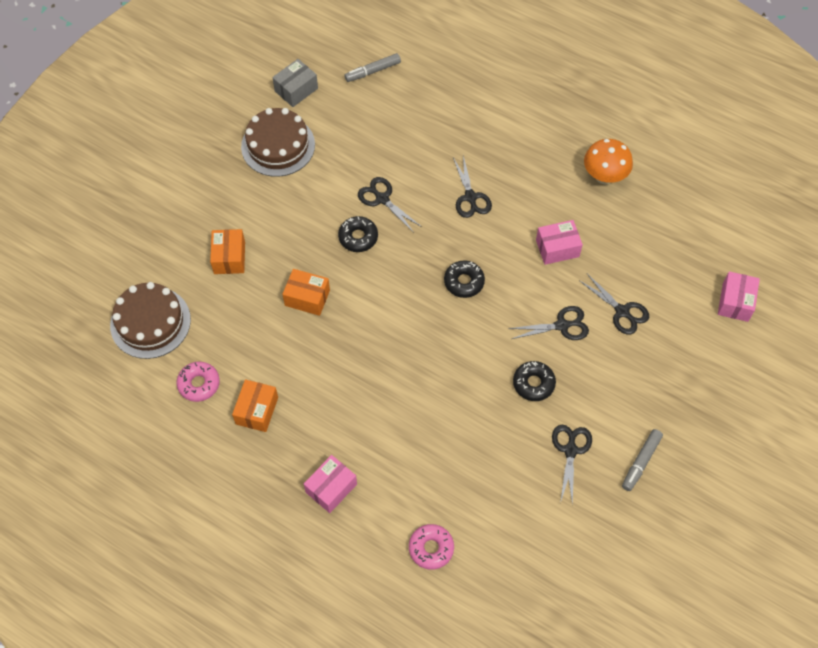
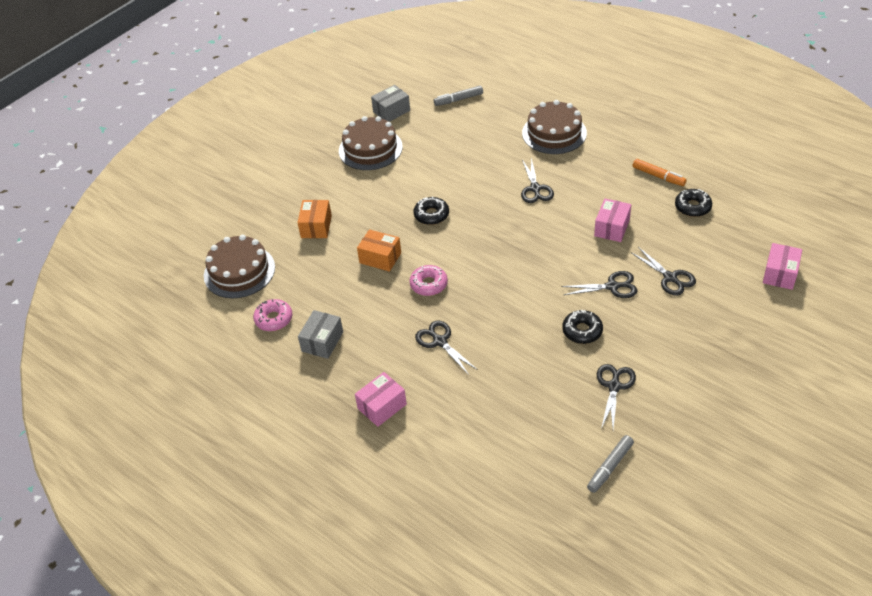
camera: 10 degrees right, 15 degrees down
orange box [232,379,278,432] -> grey box [298,310,343,359]
black scissors [358,177,422,233] -> black scissors moved to [415,320,478,375]
pink donut [409,524,454,570] -> pink donut moved to [409,265,448,296]
black donut [444,260,485,298] -> black donut moved to [675,189,712,217]
pink box [536,220,583,265] -> pink box turned 60 degrees counterclockwise [594,199,631,242]
orange mushroom [584,139,633,184] -> orange marker [633,159,687,186]
grey marker [622,429,663,491] -> grey marker moved to [587,435,634,493]
none -> brown cake [522,100,587,154]

